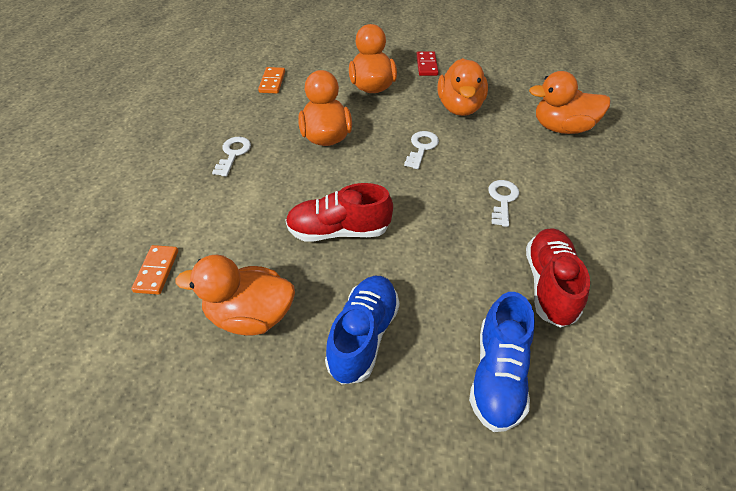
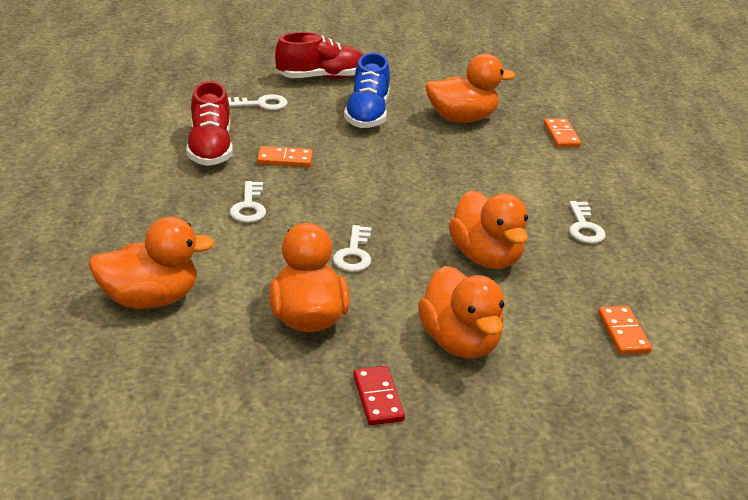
camera: 165 degrees right, 15 degrees down
red shoe [285,183,393,241] -> red shoe moved to [275,32,363,79]
blue shoe [469,292,535,432] -> white key [228,94,288,110]
none -> orange domino [257,146,313,167]

